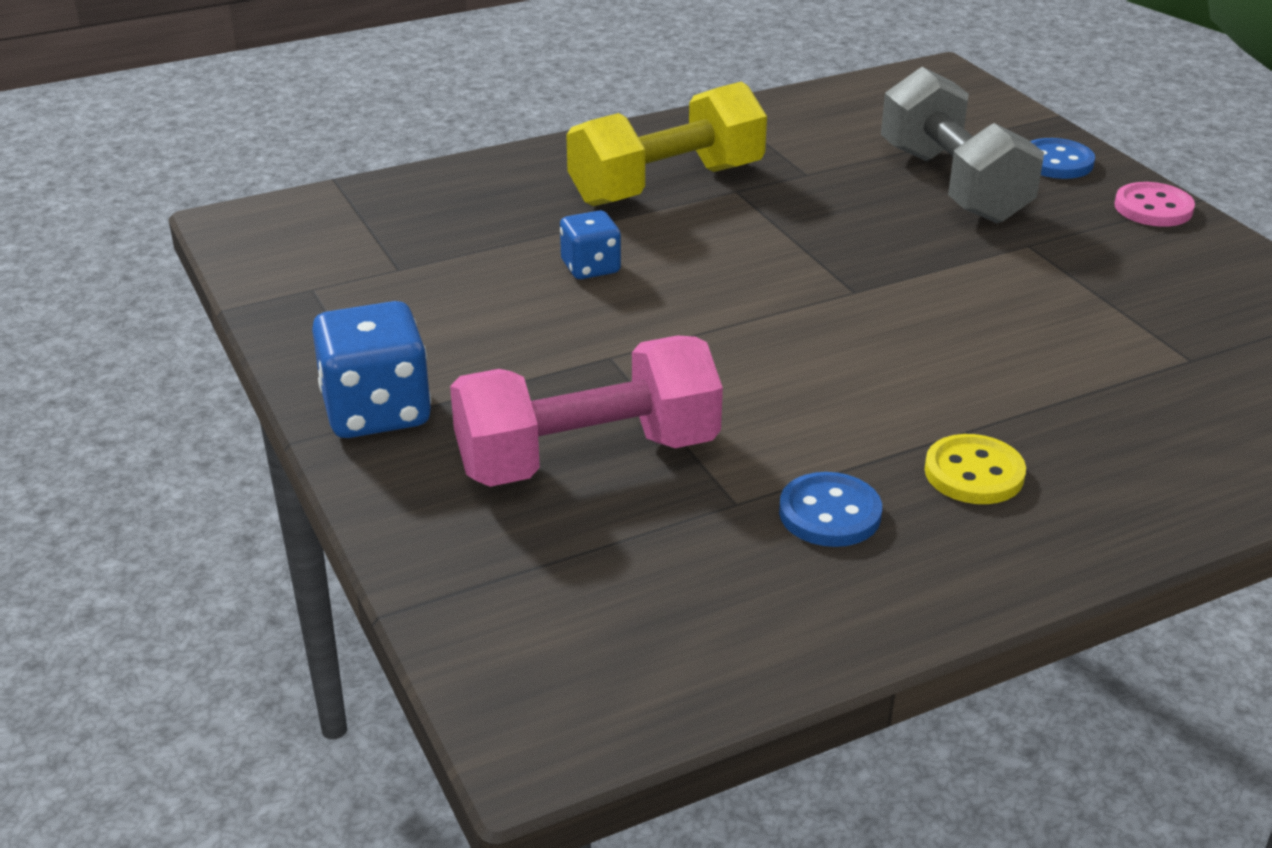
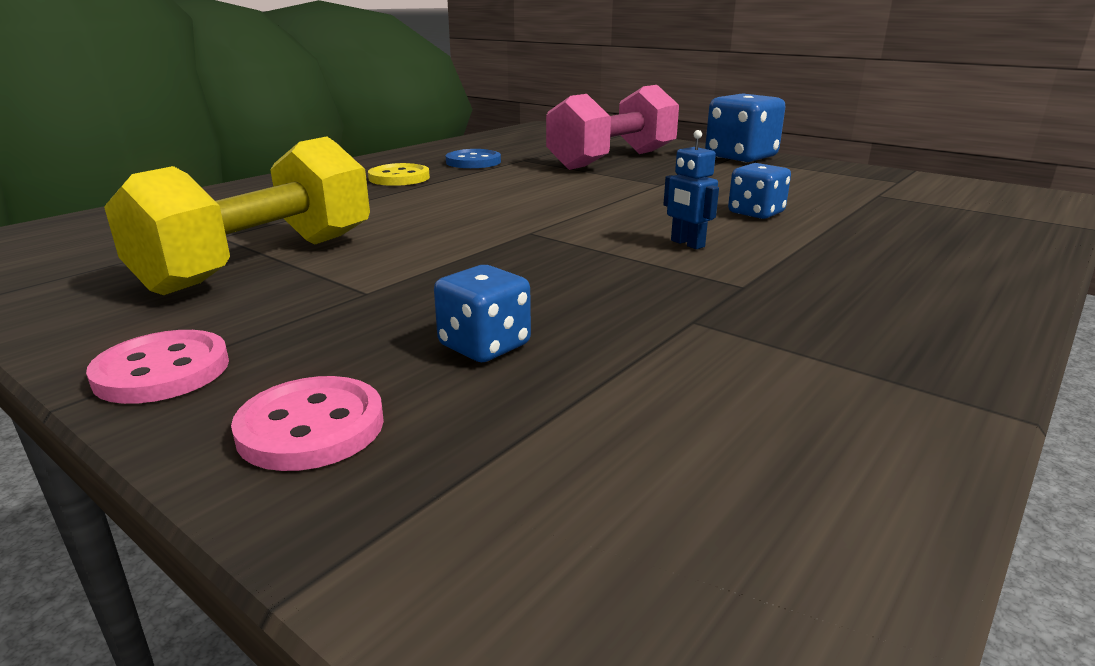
camera: 155 degrees right, 10 degrees down
yellow dumbbell [566,82,767,206] -> yellow dumbbell moved to [104,136,370,295]
grey dumbbell [881,67,1044,223] -> blue dice [434,265,531,362]
blue button [1030,138,1095,179] -> pink button [231,376,384,471]
none -> blue robot [663,130,719,249]

